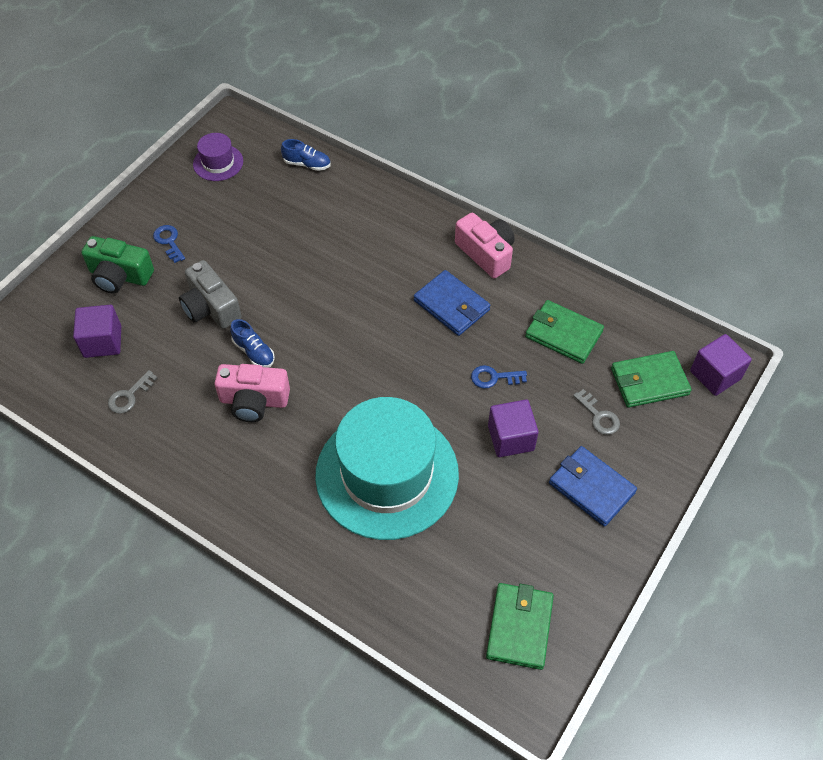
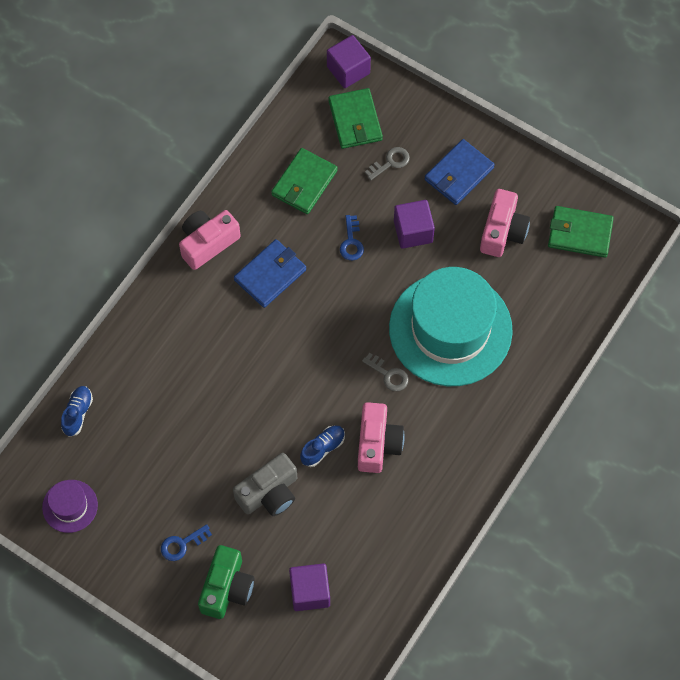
camera: 90 degrees left, 10 degrees up
grey key [108,370,157,414] -> grey key moved to [362,353,408,391]
none -> pink camera [480,189,530,257]

